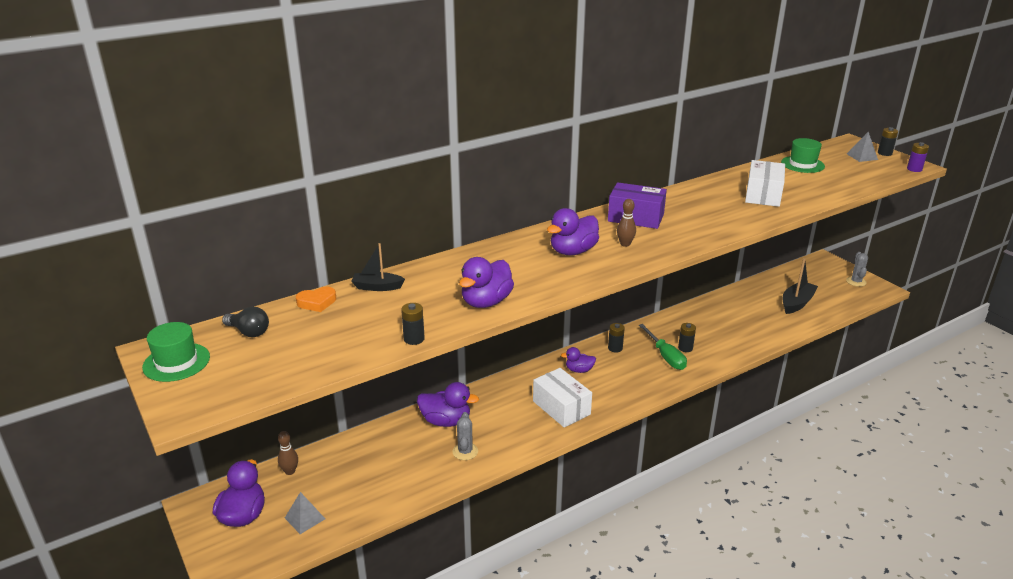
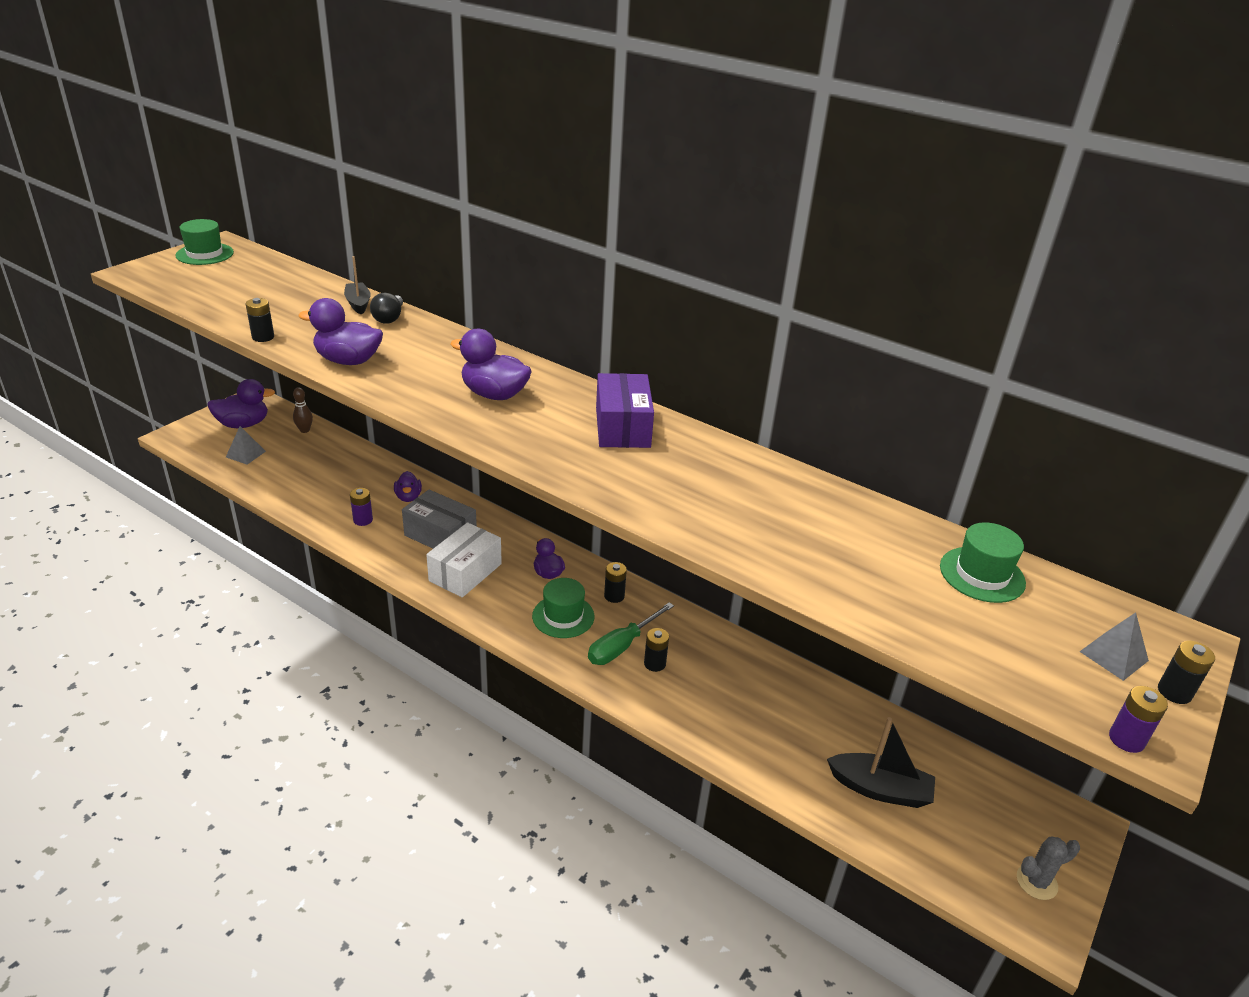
camera: 65 degrees right, 5 degrees up
black light bulb [222,307,269,337] -> black light bulb moved to [370,293,403,324]
orange heart [296,287,336,312] -> none
purple duck [417,382,479,427] -> purple duck [394,471,422,502], size x0.61
grey cactus [453,412,478,460] -> purple battery [350,488,373,526]
brown bowling pin [617,199,636,247] -> none
white box [745,160,785,207] -> none
none -> grey box [402,490,477,549]
none -> green hat [532,578,594,638]

